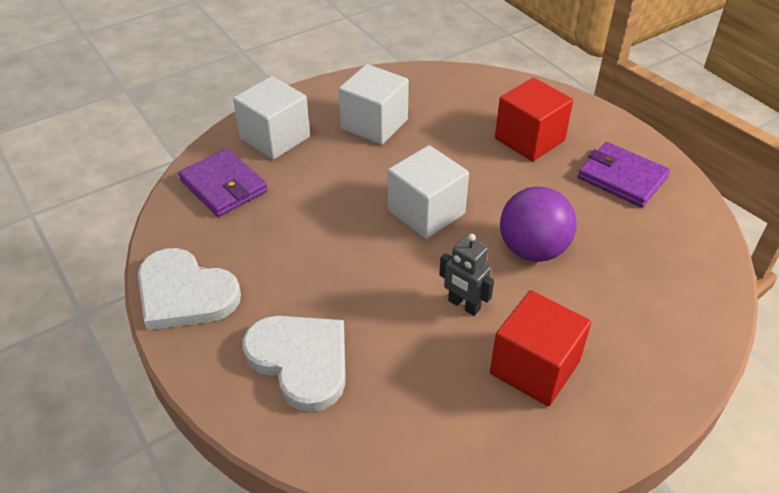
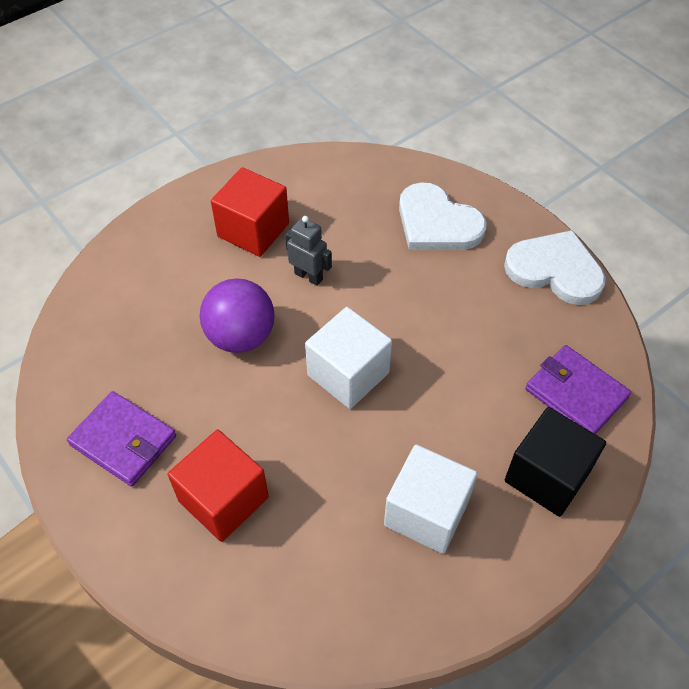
camera: 175 degrees right, 10 degrees up
white cube [233,76,310,160] -> black cube [505,407,606,517]

